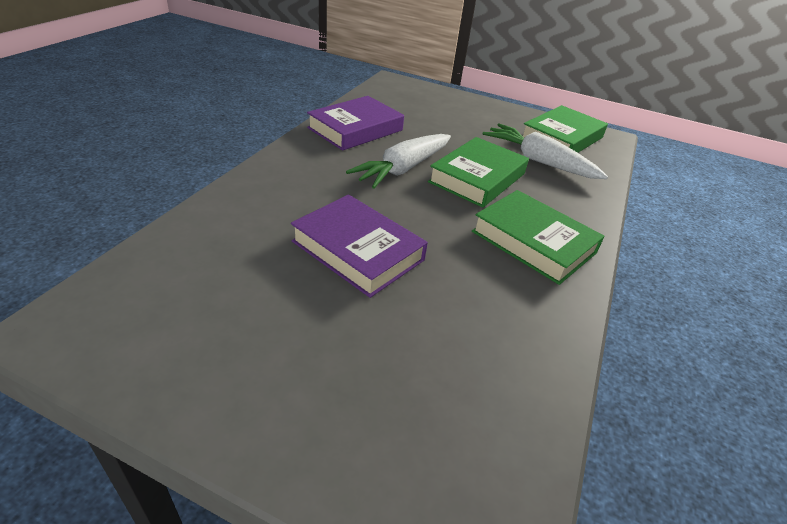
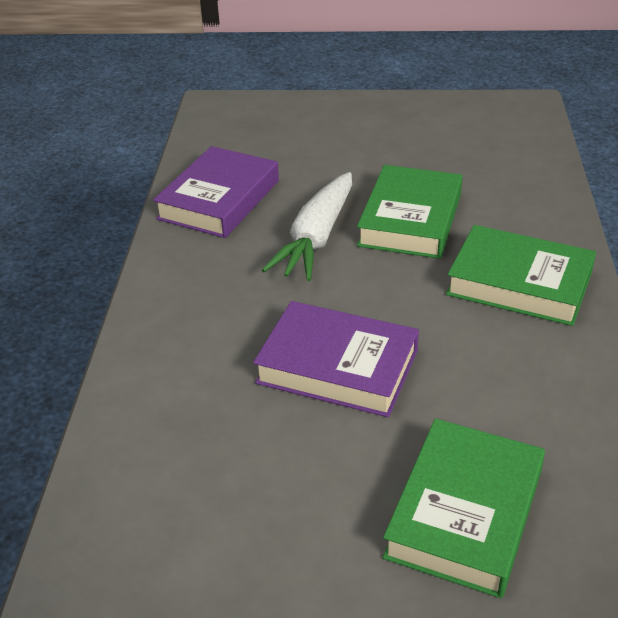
camera: 15 degrees left, 0 degrees up
white carrot [483,124,608,179] -> none
green book [523,105,608,153] -> green book moved to [383,419,545,598]

